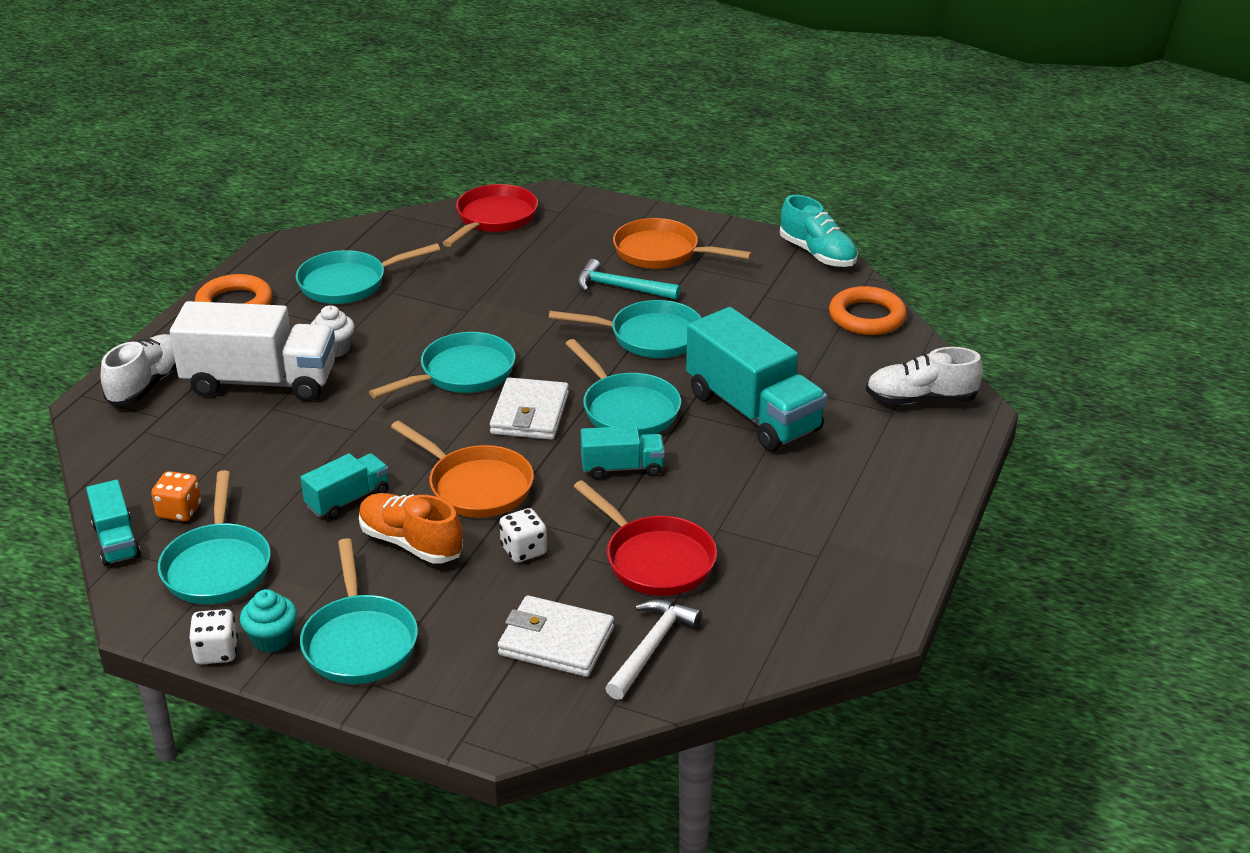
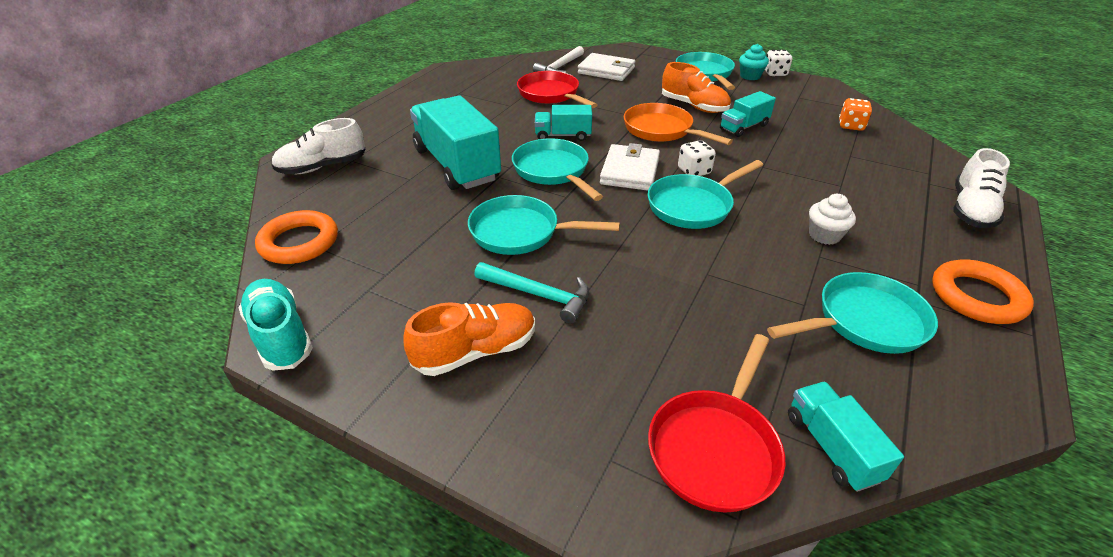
camera: 175 degrees left, 5 degrees up
turquoise truck [86,480,141,566] -> turquoise truck moved to [788,382,904,492]
turquoise pan [158,470,271,604] -> none
white truck [170,301,335,401] -> none
white dice [499,508,547,563] -> white dice moved to [678,140,716,176]
orange pan [613,218,752,269] -> orange shoe [403,302,535,376]
white shoe [866,347,983,404] -> white shoe turned 150 degrees clockwise [271,118,366,174]

